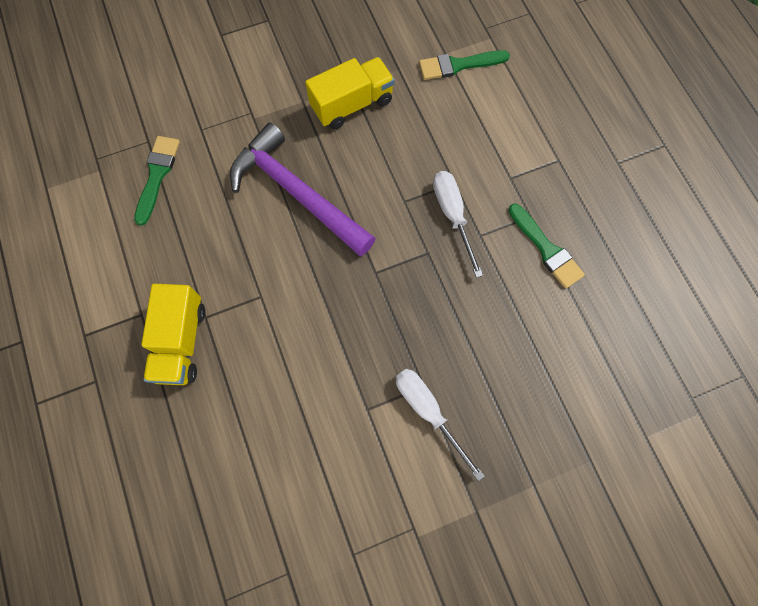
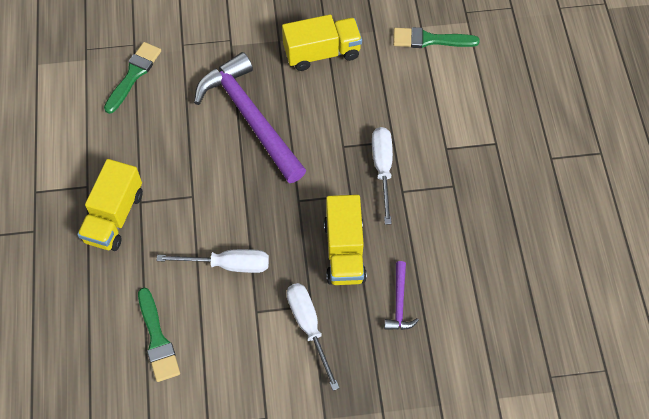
camera: 15 degrees right, 10 degrees down
green brush [508,203,585,289] -> green brush moved to [138,287,180,382]
none -> white screwdriver [156,249,269,273]
none -> yellow truck [324,195,367,285]
none -> purple hammer [384,261,419,330]

